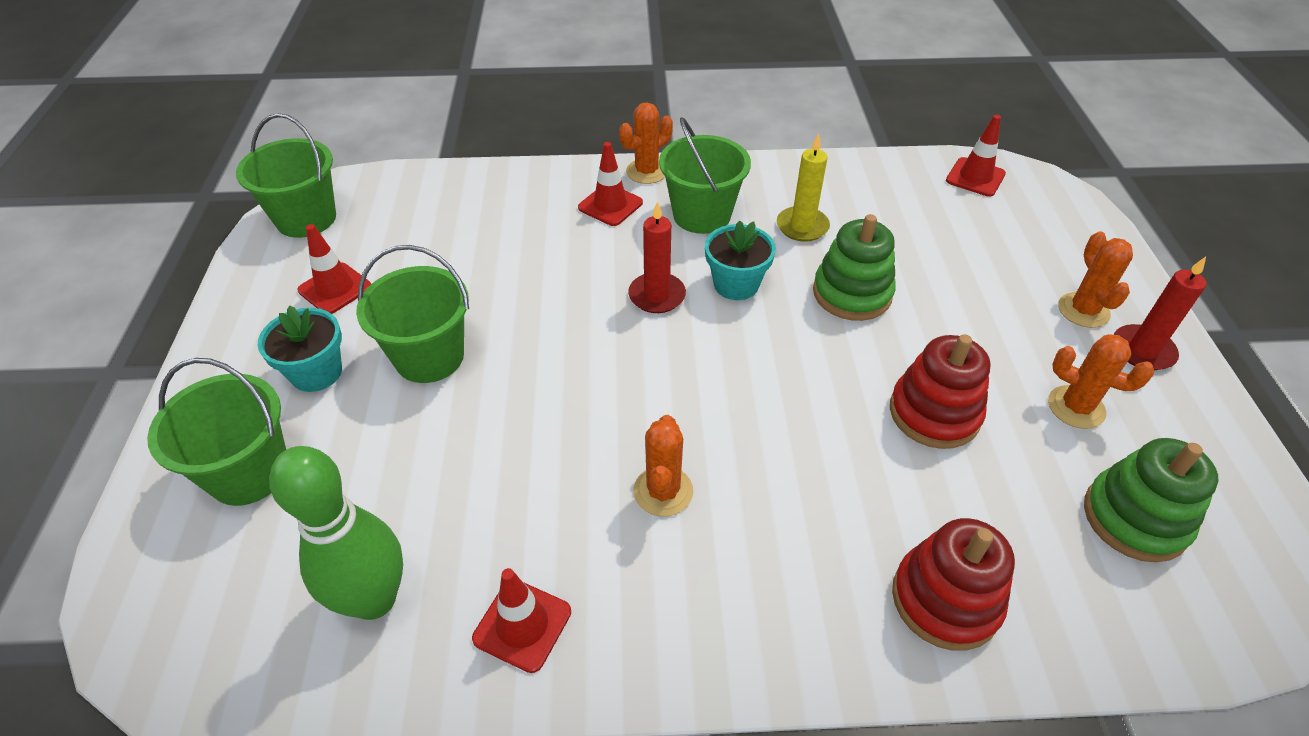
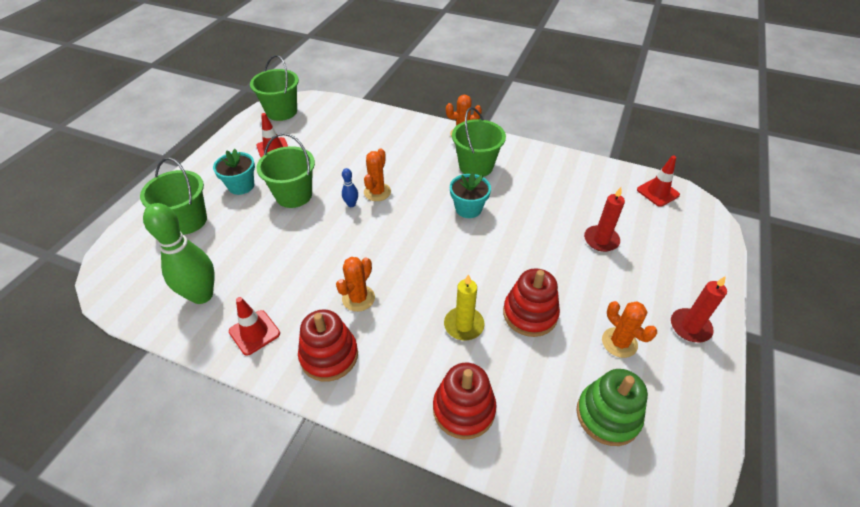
camera: 25 degrees right, 0 degrees up
red traffic cone [578,142,643,226] -> none
red candle [628,201,686,313] -> red candle moved to [584,187,625,252]
yellow candle [777,133,830,242] -> yellow candle moved to [444,274,485,340]
green stacking toy [813,214,896,321] -> none
orange cactus [1058,231,1133,328] -> orange cactus moved to [364,148,391,201]
none -> red stacking toy [298,309,358,382]
none -> blue bowling pin [342,168,358,207]

